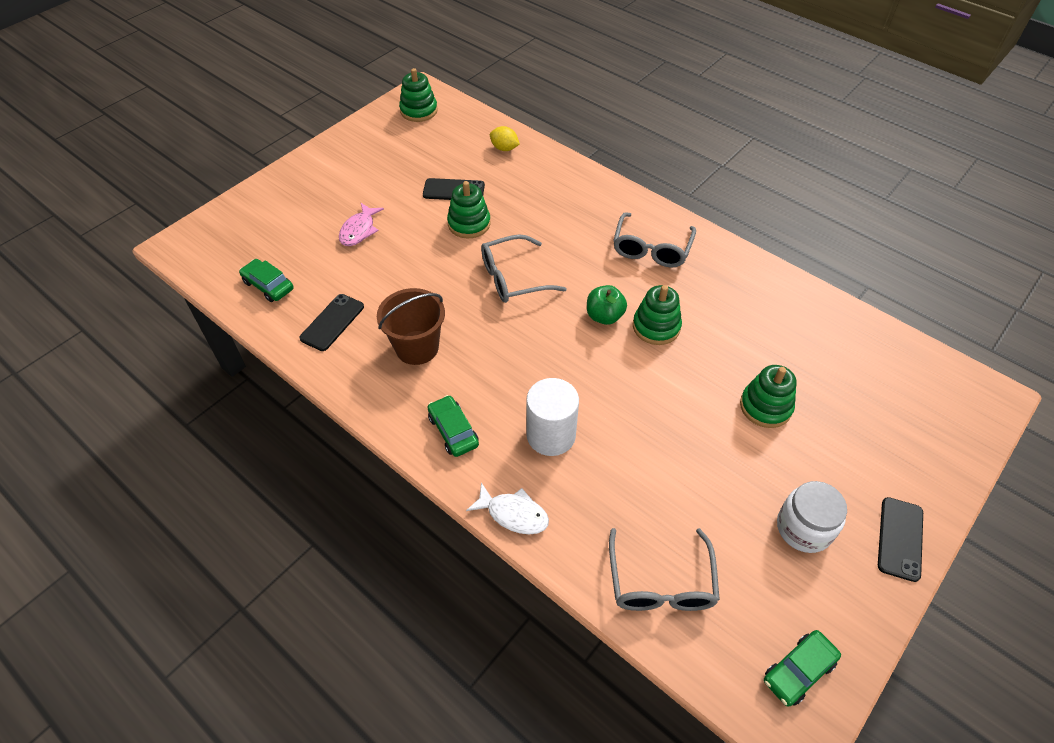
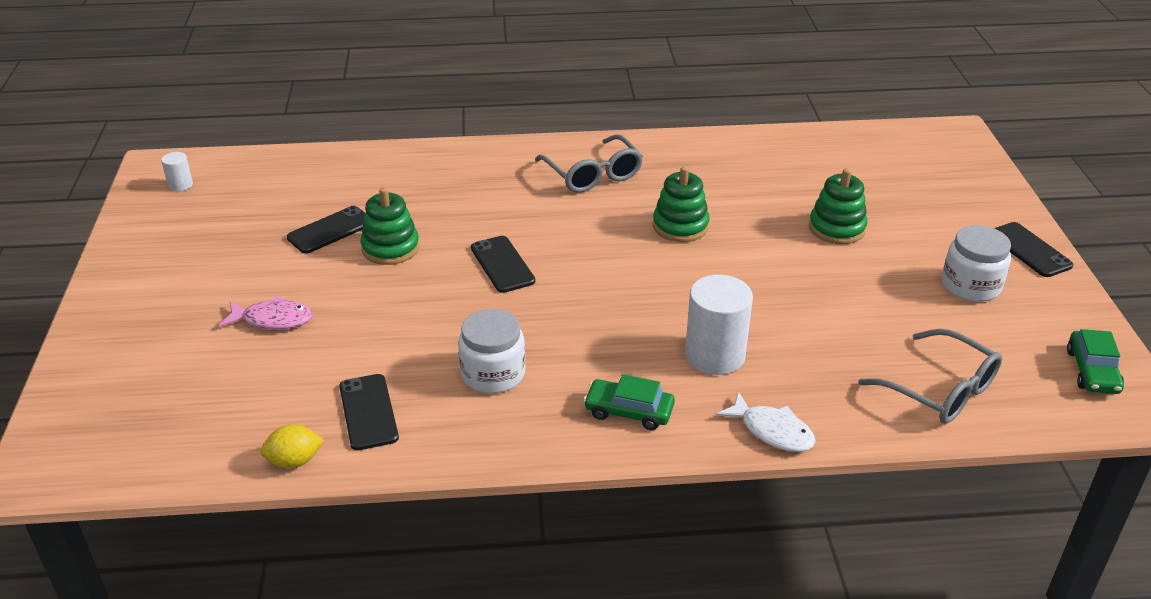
camera: 45 degrees left, 15 degrees down
green car [239,259,294,302] -> none
pink fish [339,203,384,246] -> pink fish turned 60 degrees counterclockwise [219,295,313,330]
brown bucket [377,288,445,365] -> white jar [458,309,526,393]
green stacking toy [399,68,438,122] -> white cylinder [161,152,193,191]
white fish [466,482,549,534] -> white fish turned 60 degrees clockwise [716,391,816,452]
grey glasses [481,234,567,303] -> black phone [471,236,535,293]
yellow lemon [490,126,520,151] -> yellow lemon moved to [260,424,324,468]
green apple [587,285,627,325] -> none

